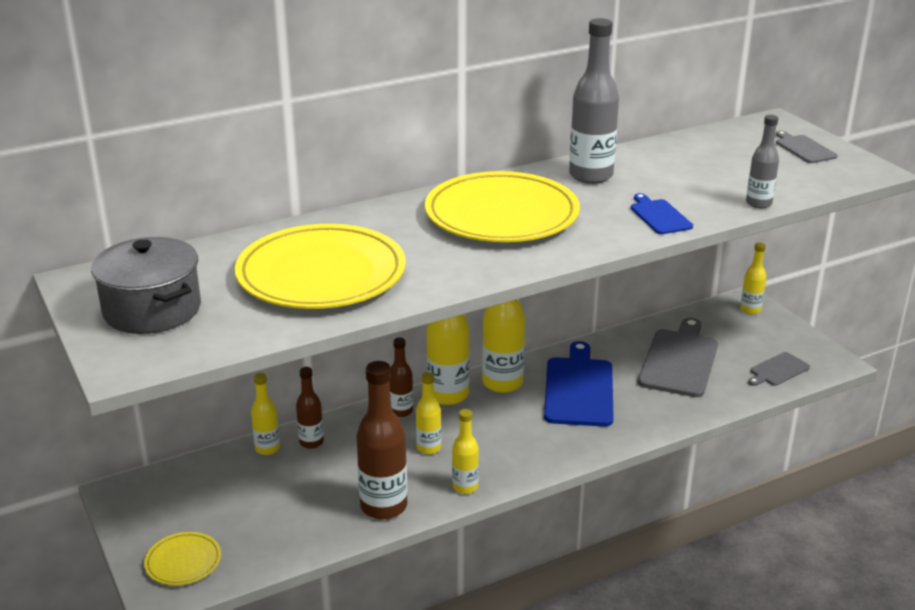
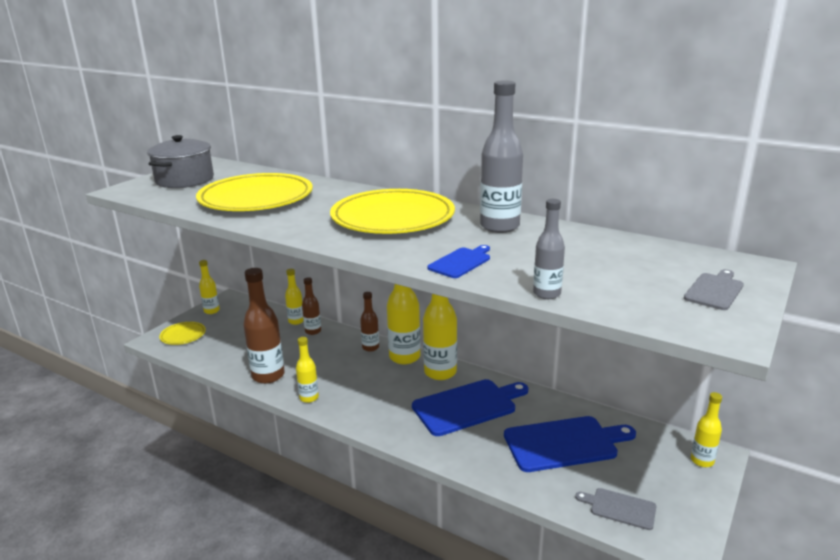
camera: 60 degrees right, 5 degrees down
yellow bottle [416,372,441,454] -> yellow bottle moved to [199,260,220,314]
grey cutting board [638,318,718,397] -> blue cutting board [504,416,636,472]

